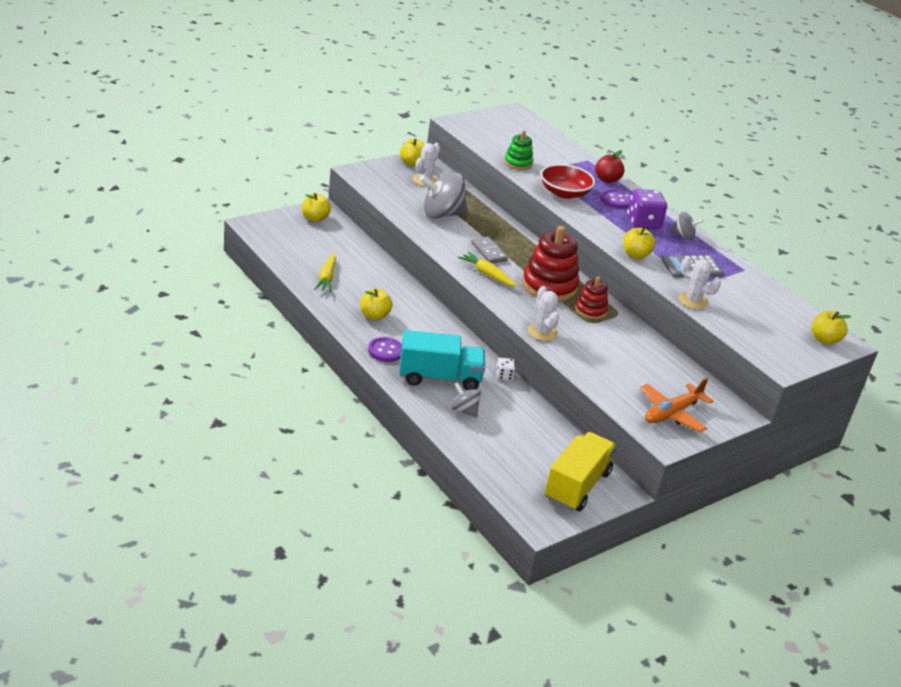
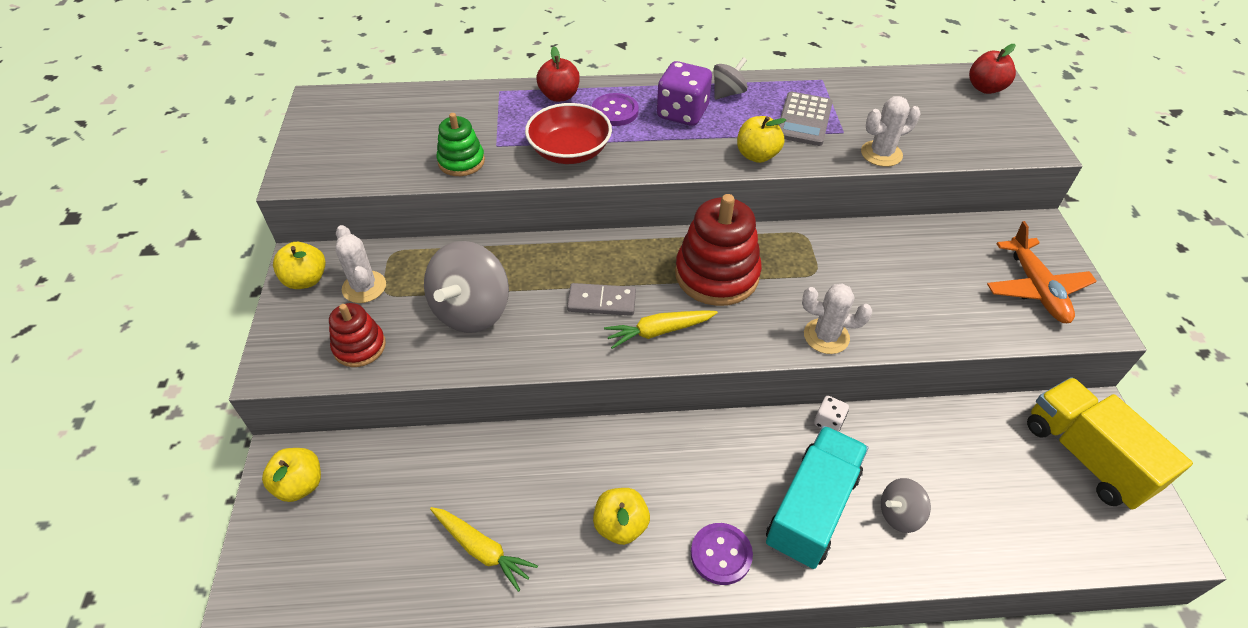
camera: 55 degrees left, 15 degrees up
red stacking toy [575,276,608,320] -> red stacking toy moved to [329,303,386,367]
yellow apple [812,311,851,345] -> red apple [969,44,1016,94]

